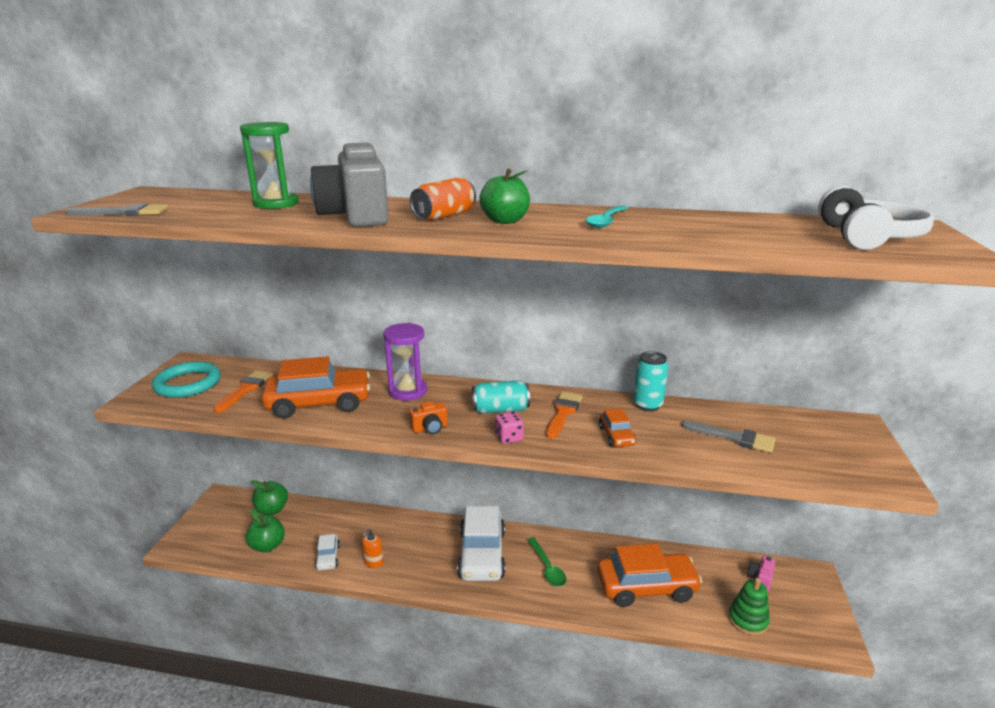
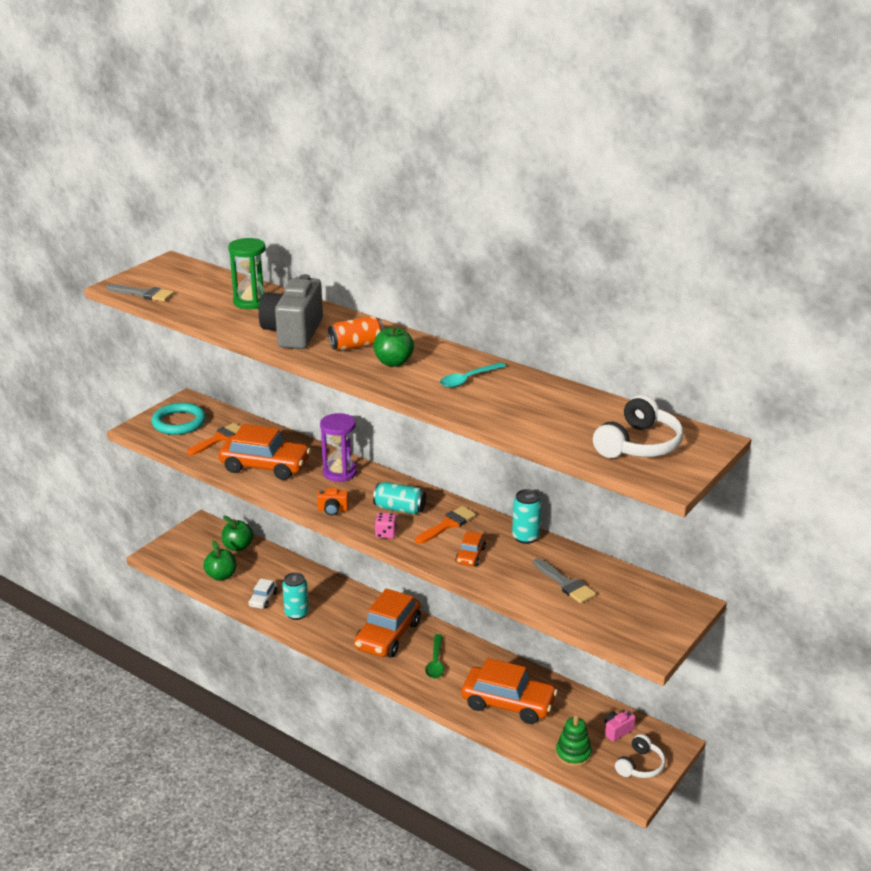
camera: 25 degrees right, 5 degrees up
orange soap dispenser [362,529,383,568] -> turquoise can [282,572,309,620]
white car [457,506,506,581] -> orange car [354,588,421,658]
none -> white headphones [615,734,666,778]

